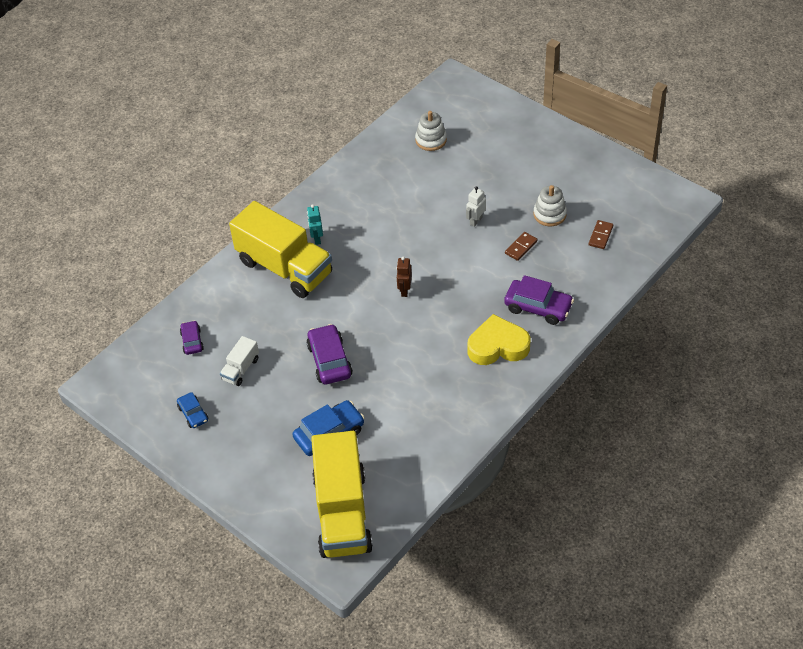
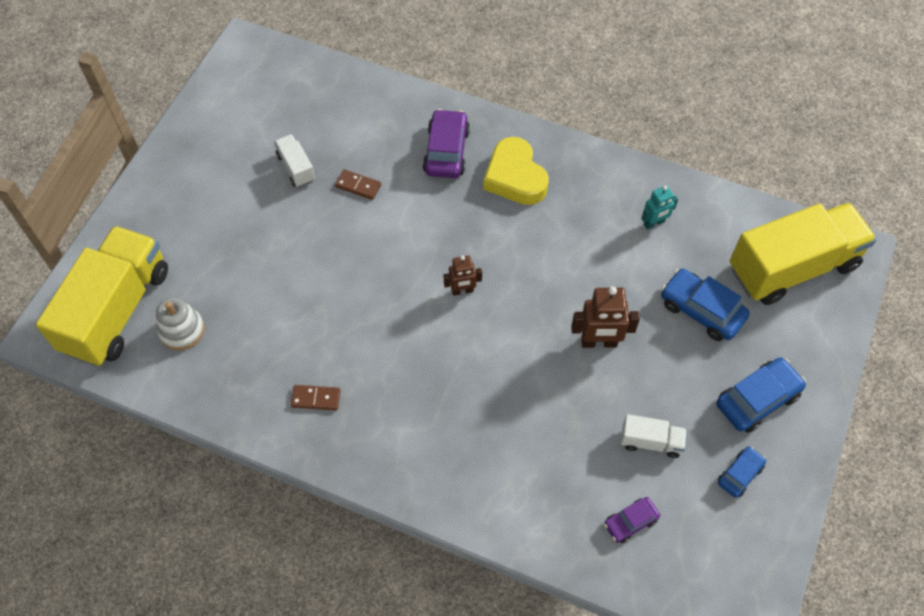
camera: 110 degrees left, 10 degrees up
yellow truck [229,201,332,298] -> yellow truck moved to [36,226,168,366]
purple car [306,324,353,384] -> brown robot [571,287,640,348]
turquoise robot [307,204,323,245] -> turquoise robot moved to [641,185,678,230]
white robot [466,186,486,227] -> none
white stacking toy [534,185,567,226] -> white truck [274,134,315,187]
brown domino [589,220,613,249] -> brown domino moved to [291,385,341,410]
none -> blue car [716,357,806,433]

